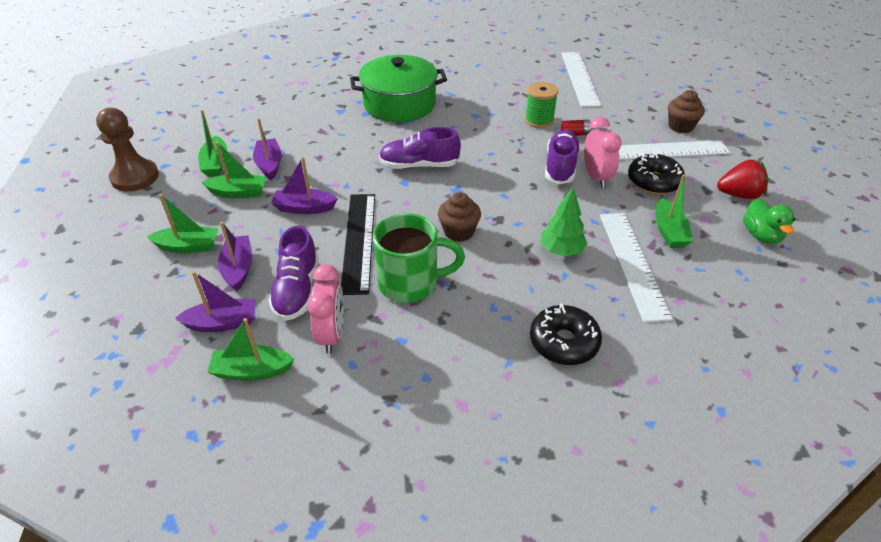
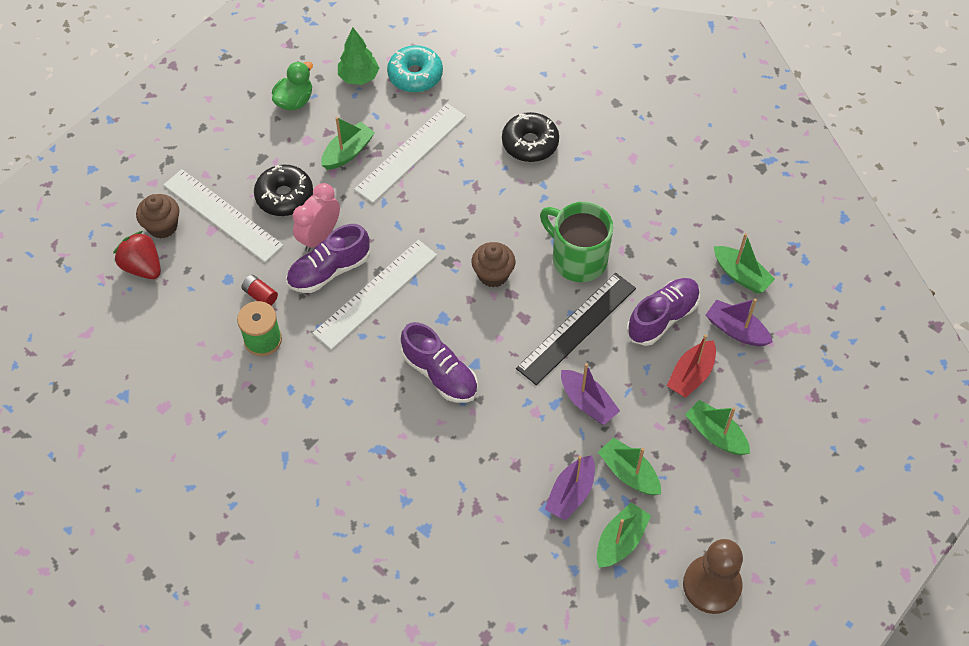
camera: 135 degrees left, 15 degrees up
purple boat [218,222,252,291] -> red boat [667,334,716,398]
pink clock [308,264,344,354] -> none
green pot [350,55,447,122] -> none
green tree [540,187,588,256] -> green tree moved to [338,28,379,85]
white ruler [561,52,602,107] -> white ruler moved to [313,240,437,350]
red strawberry [717,159,768,199] -> red strawberry moved to [113,231,161,279]
none -> turquoise donut [387,45,443,93]

